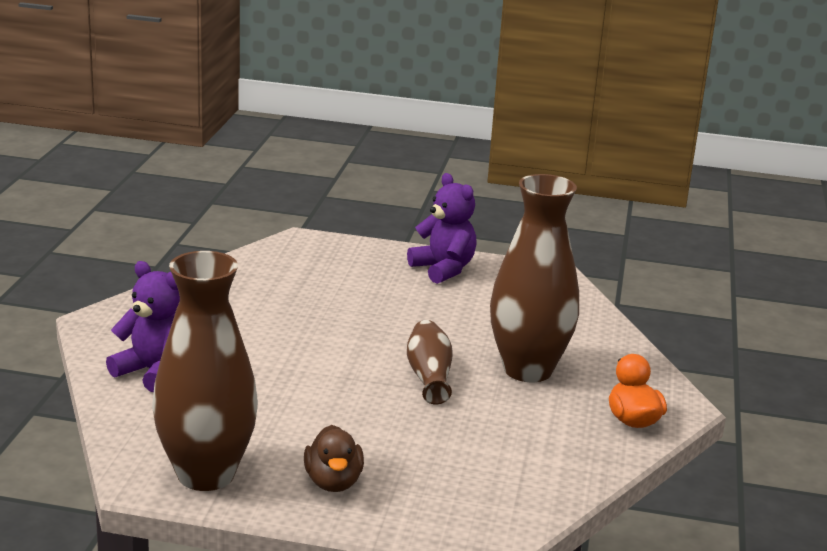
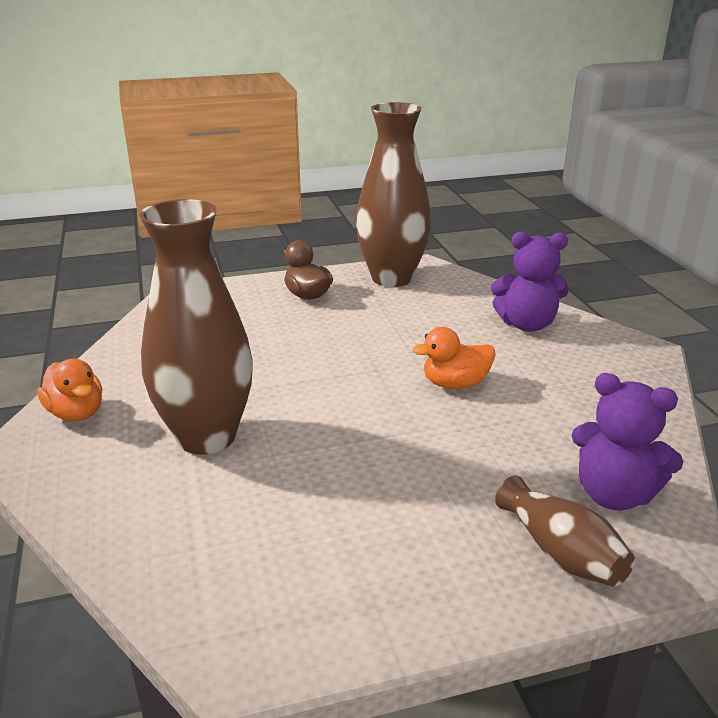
camera: 155 degrees right, 5 degrees up
purple teddy bear [407,173,477,284] -> purple teddy bear moved to [571,373,684,511]
brown vase [407,320,452,404] -> brown vase moved to [495,475,635,587]
none -> orange duck [412,327,496,389]

